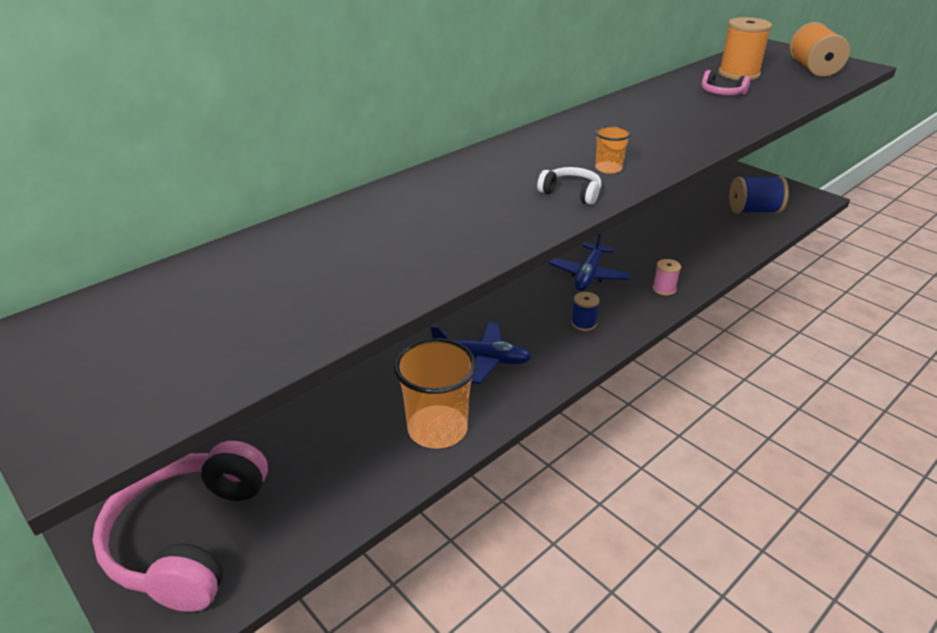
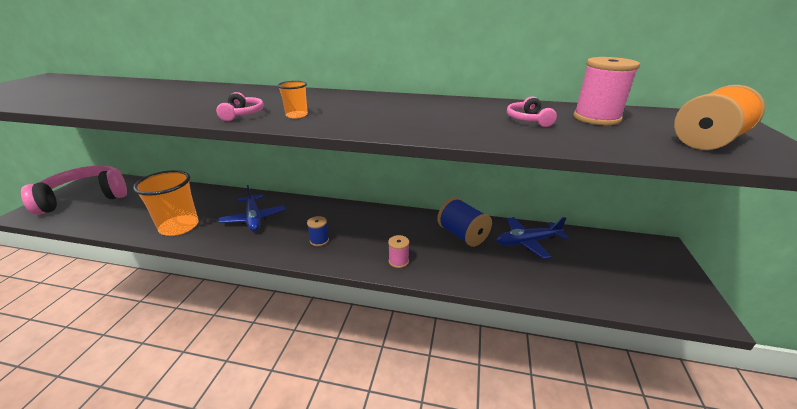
camera: 55 degrees right, 5 degrees down
white headphones [537,167,601,205] -> pink headphones [216,92,264,121]
blue plane [548,233,631,291] -> blue plane moved to [496,217,569,259]
orange spool [718,17,772,80] -> pink spool [573,57,640,125]
blue spool [729,176,789,214] -> blue spool moved to [437,197,492,247]

